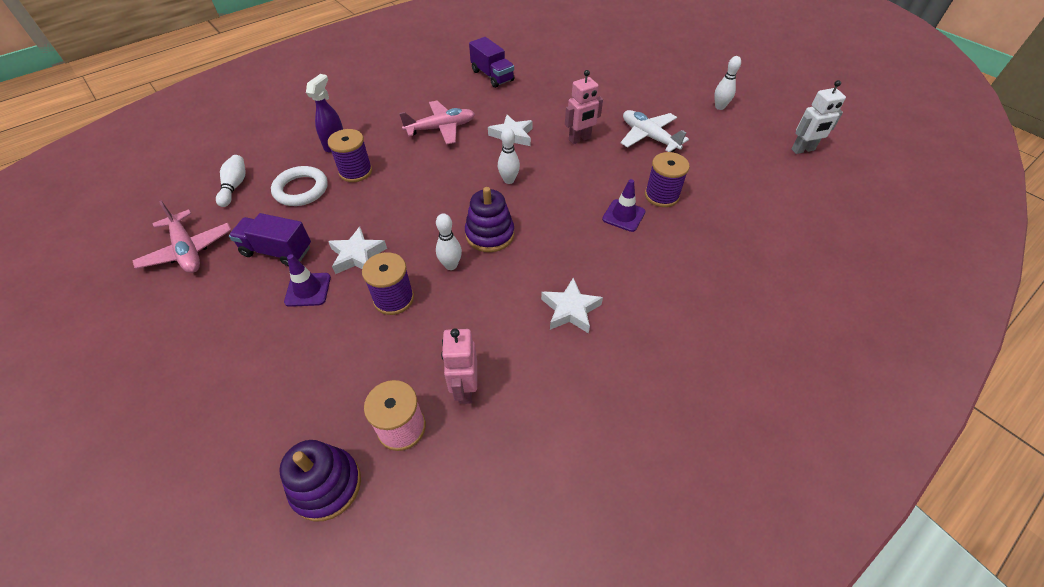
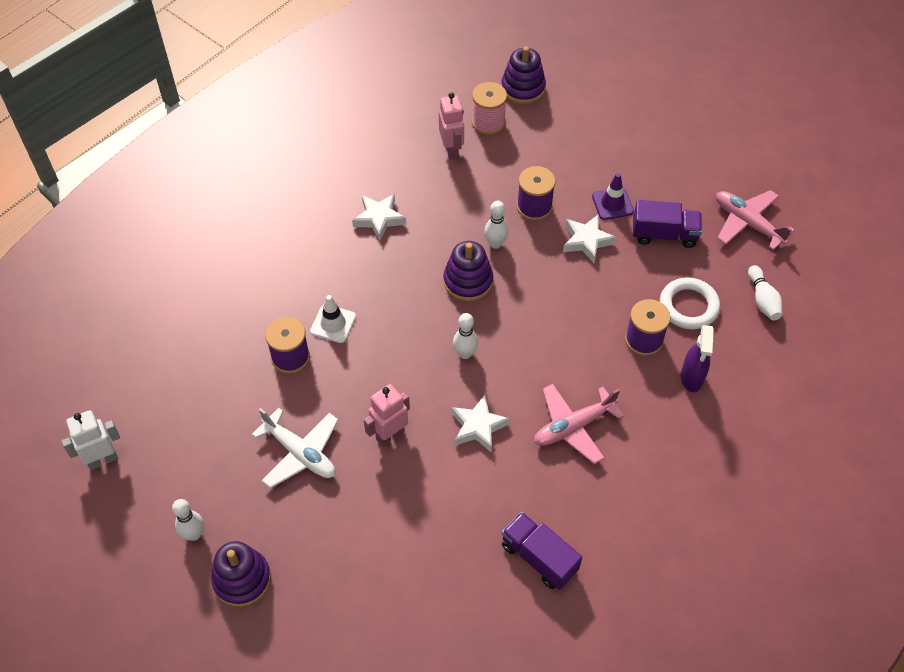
camera: 170 degrees right, 5 degrees up
purple traffic cone [602,179,646,232] -> white traffic cone [310,295,356,343]
none -> purple stacking toy [211,541,271,607]

